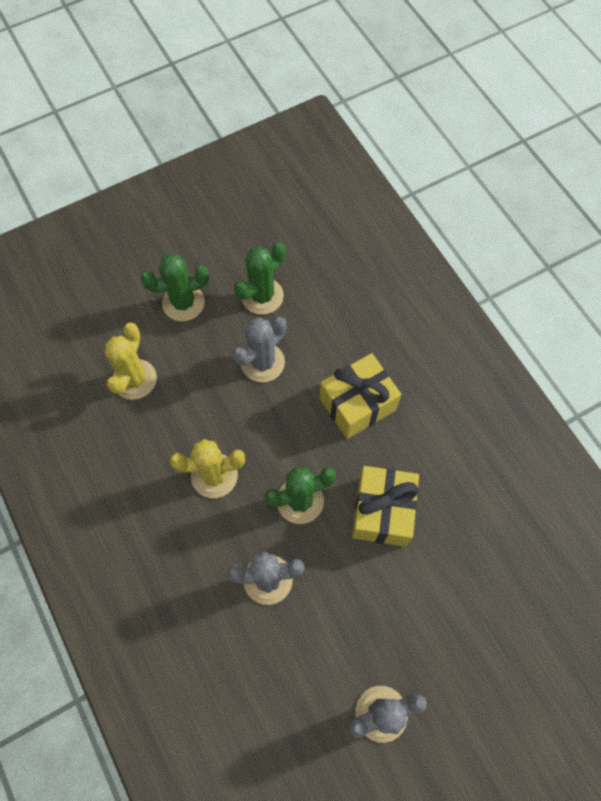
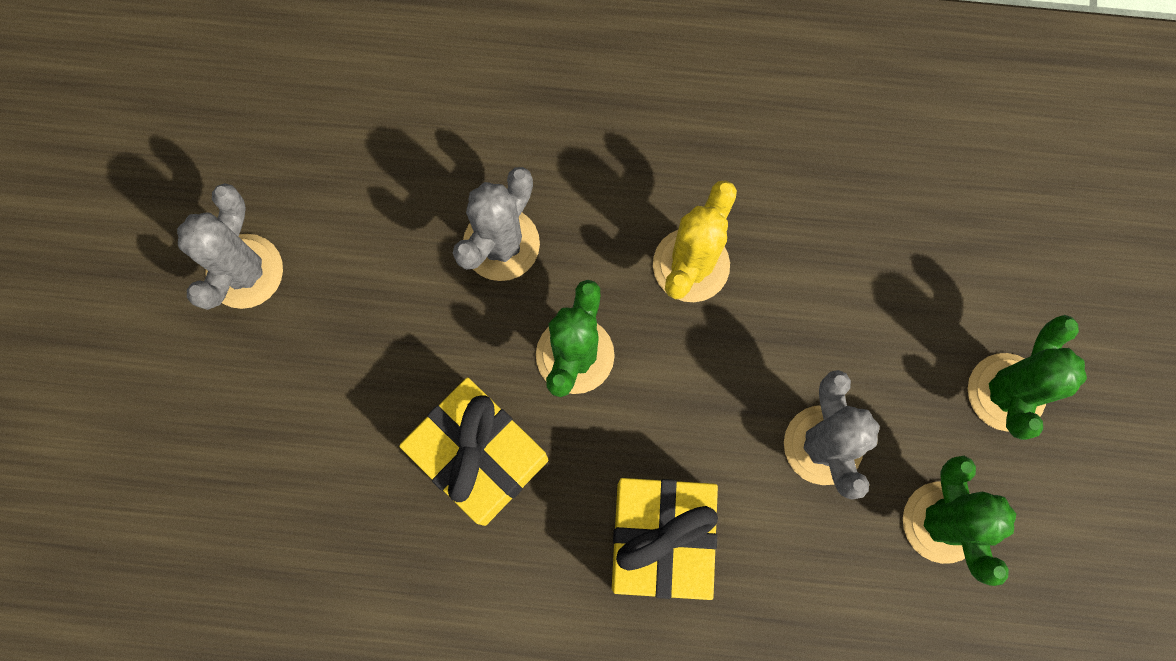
camera: 125 degrees right, 10 degrees up
yellow cactus [105,323,157,400] -> none

